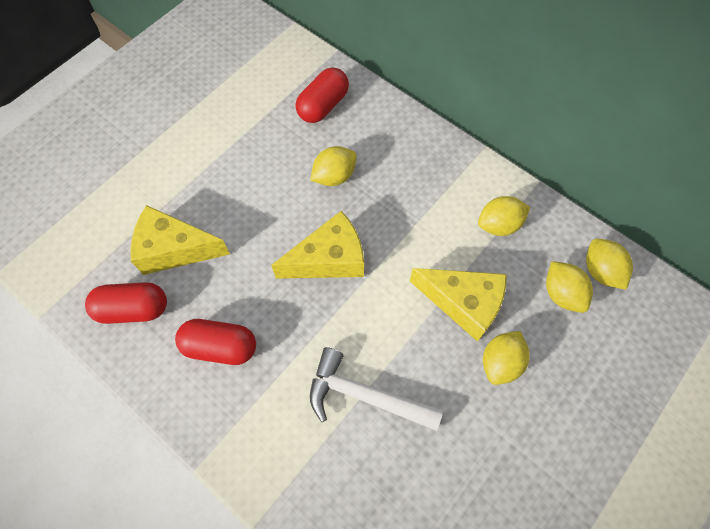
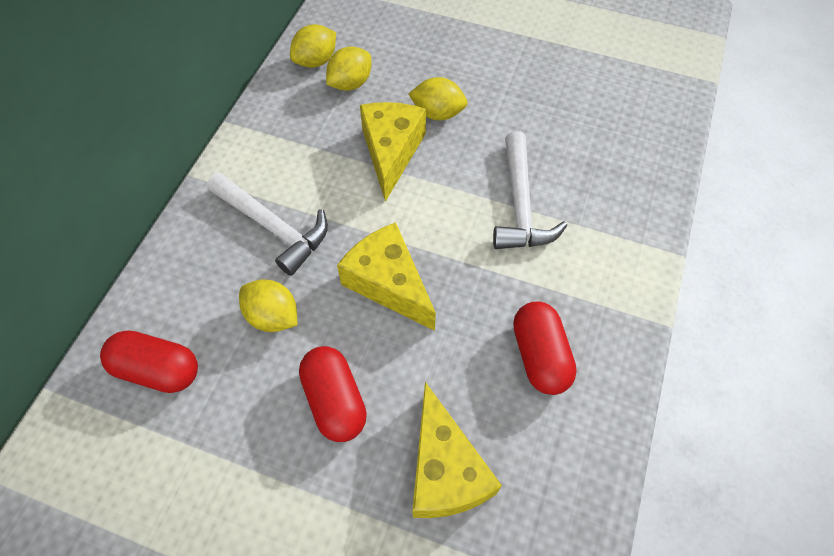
camera: 110 degrees left, 5 degrees down
red capsule [85,282,167,324] -> red capsule moved to [299,346,367,442]
yellow lemon [478,196,530,236] -> none
none -> white hammer [207,172,328,276]

